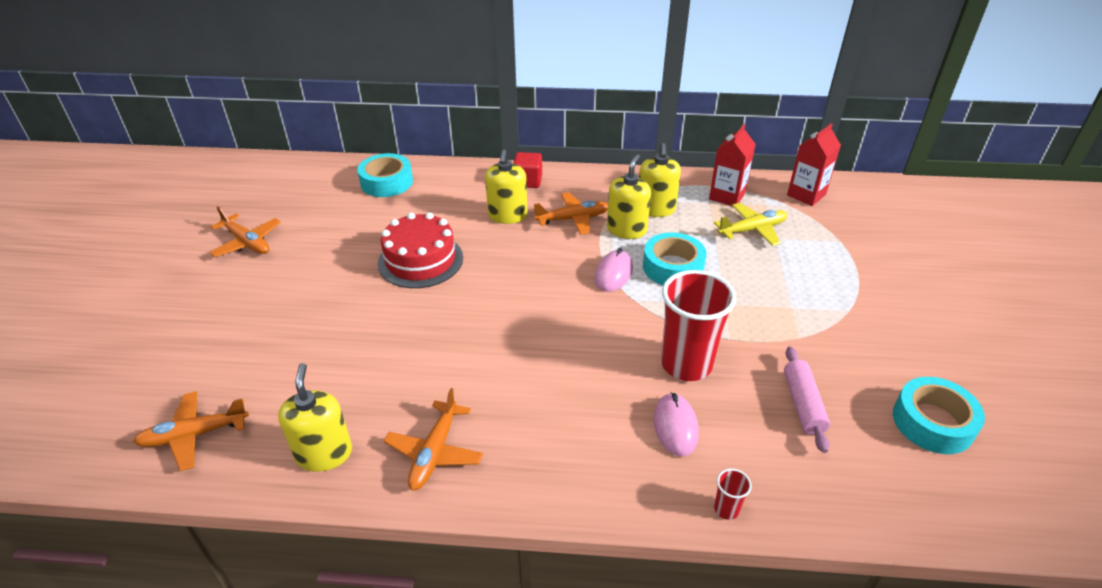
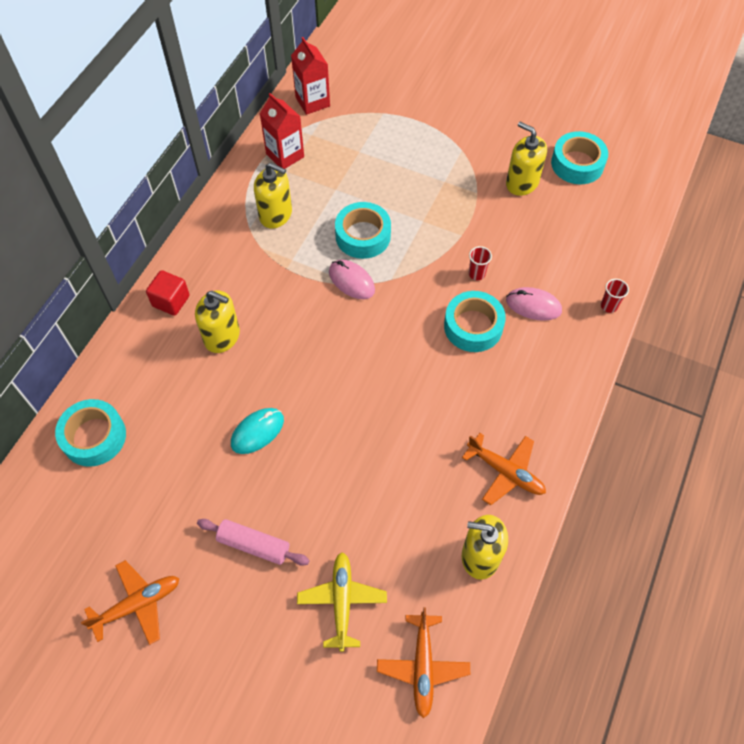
camera: 70 degrees left, 20 degrees up
red cake [378,212,463,288] -> turquoise mouse [231,408,284,454]
orange plane [534,192,608,235] -> none
yellow soap dispenser [607,154,651,239] -> yellow soap dispenser moved to [506,122,547,196]
red cup [661,270,736,381] -> red cup [469,246,492,280], size x0.41
yellow plane [714,203,788,246] -> yellow plane moved to [297,552,387,652]
pink rolling pin [784,347,830,453] -> pink rolling pin moved to [197,519,310,566]
none -> turquoise tape [444,291,506,352]

